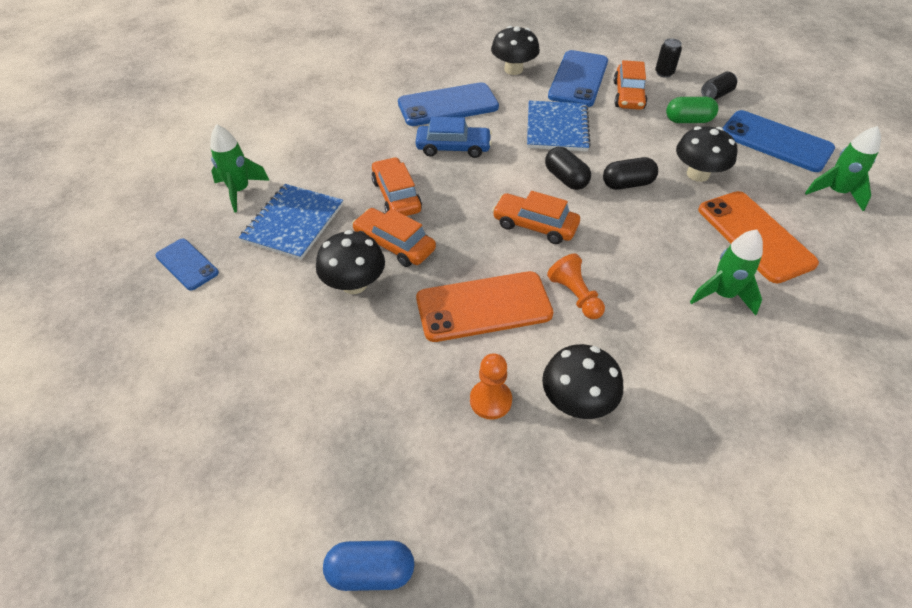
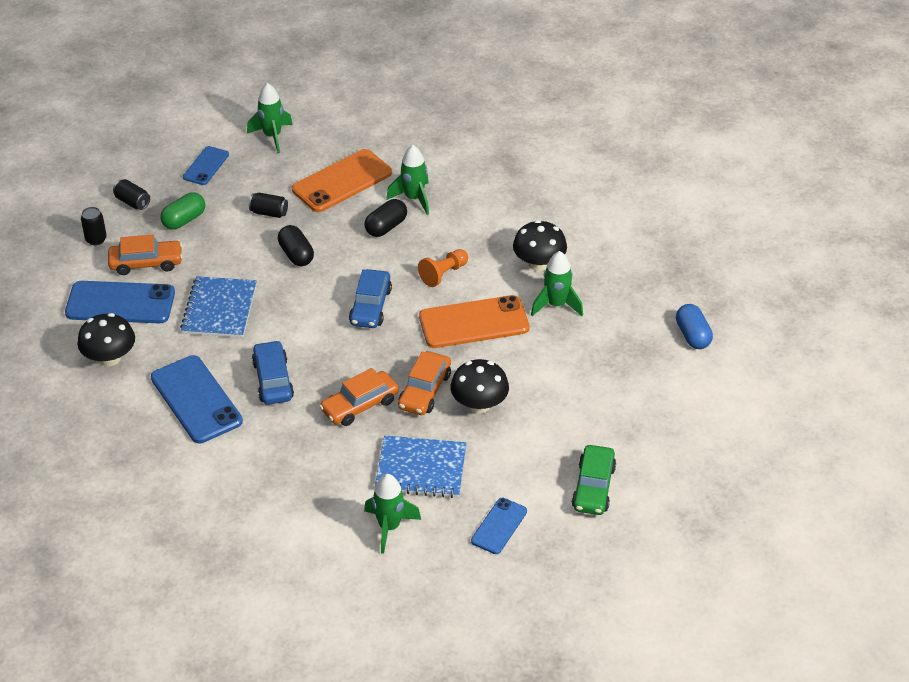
camera: 105 degrees left, 5 degrees down
orange phone [416,271,554,342] -> orange phone turned 75 degrees counterclockwise [419,295,530,348]
orange pawn [470,353,512,420] -> green rocket [531,251,583,316]
orange car [492,191,580,244] -> blue car [349,269,392,328]
blue notebook [527,101,591,151] -> blue notebook turned 75 degrees counterclockwise [180,276,257,338]
black capsule [545,147,591,190] -> black capsule moved to [365,199,407,237]
green capsule [666,97,718,123] -> green capsule turned 60 degrees clockwise [160,192,205,230]
black mushroom [676,126,737,182] -> black can [249,193,288,218]
blue phone [723,110,835,172] -> blue phone [183,146,229,185], size x0.56
none -> green car [572,445,616,515]

